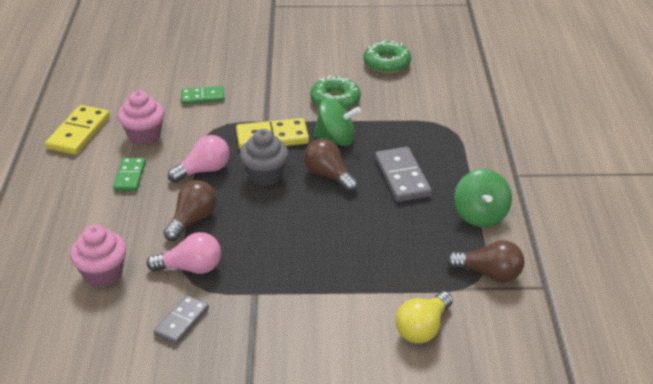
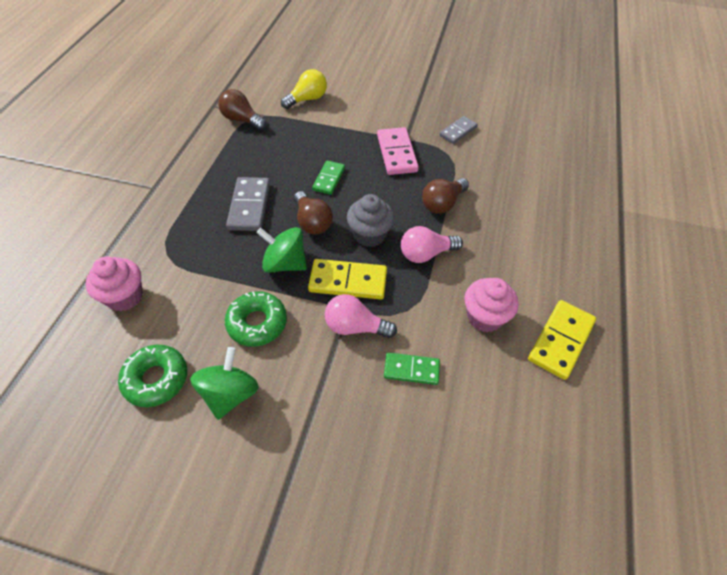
camera: 165 degrees left, 15 degrees up
pink cupcake [70,225,126,288] -> pink cupcake moved to [86,256,143,311]
green domino [113,157,146,191] -> green domino moved to [312,161,345,195]
pink light bulb [147,232,221,274] -> pink light bulb moved to [325,294,397,338]
green spinning top [454,169,512,227] -> green spinning top moved to [190,347,259,420]
none -> pink domino [377,127,419,175]

